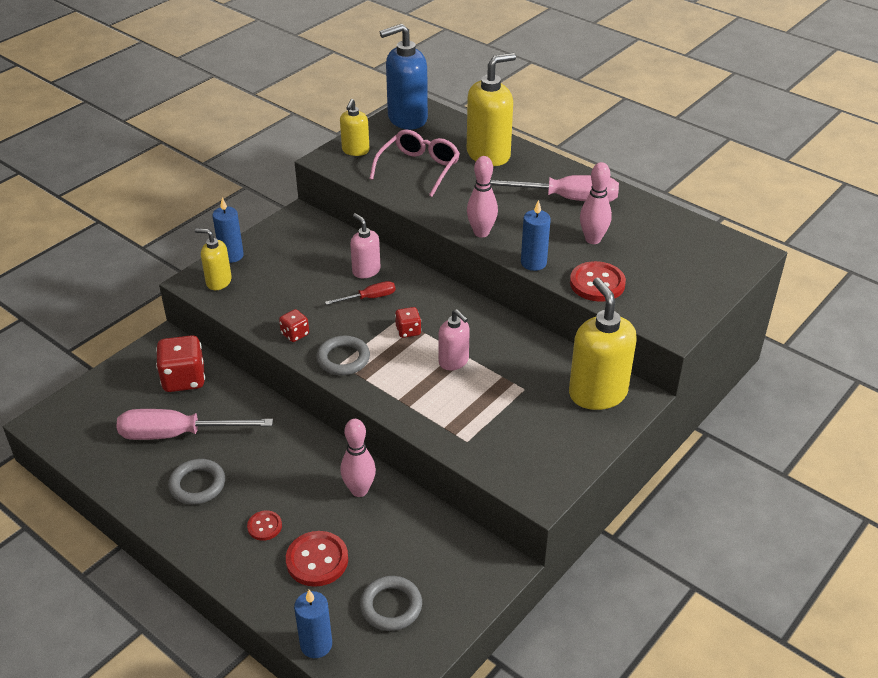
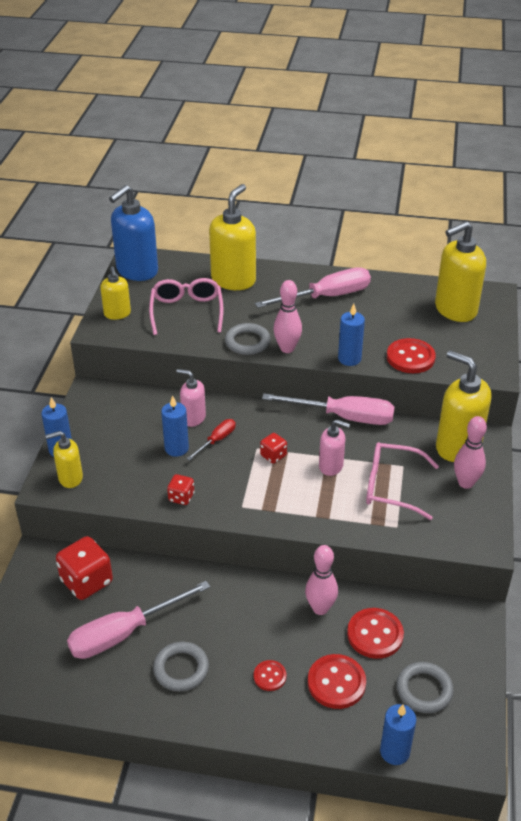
camera: 30 degrees left, 0 degrees up
grey ring [316,336,370,375] -> grey ring moved to [225,323,271,355]
pink bowling pin [580,162,612,244] -> pink bowling pin moved to [454,416,487,489]
none -> blue candle [161,395,189,457]
none -> pink screwdriver [262,393,395,425]
none -> red button [347,608,404,659]
none -> pink glasses [366,442,439,520]
none -> yellow soap dispenser [435,221,486,322]

